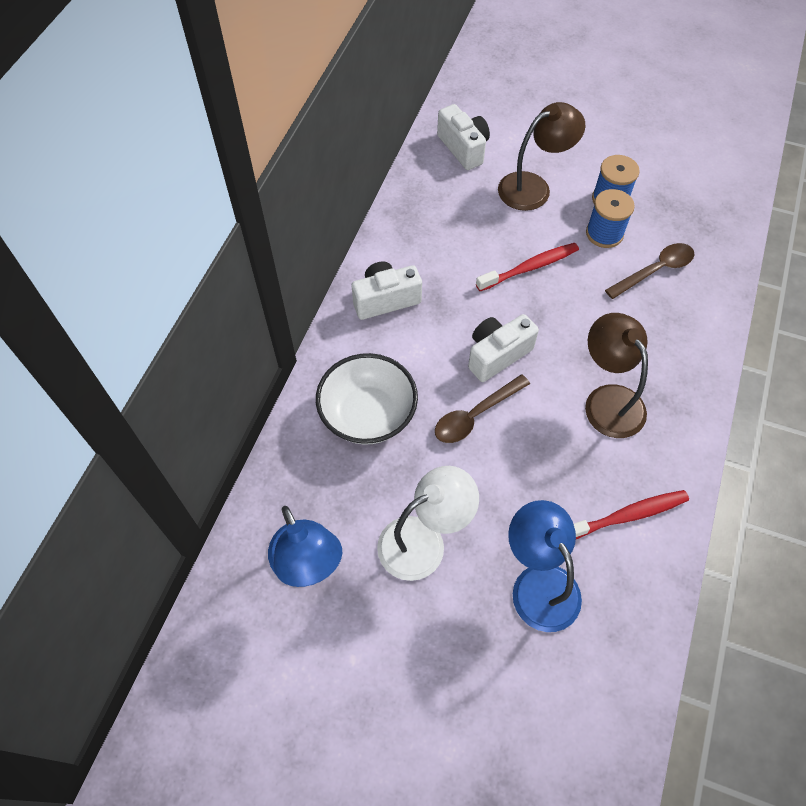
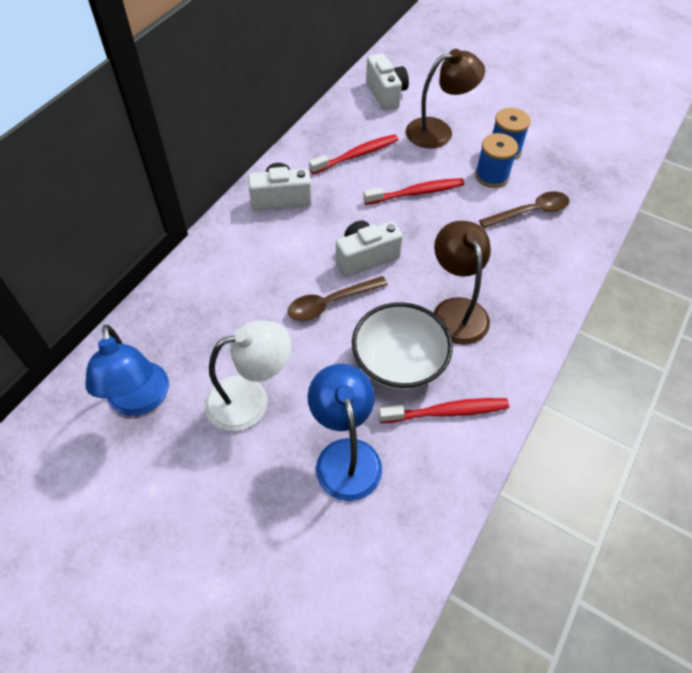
camera: 10 degrees right, 5 degrees down
white bowl [316,353,418,445] -> white bowl moved to [352,302,453,390]
none -> red toothbrush [309,134,399,174]

